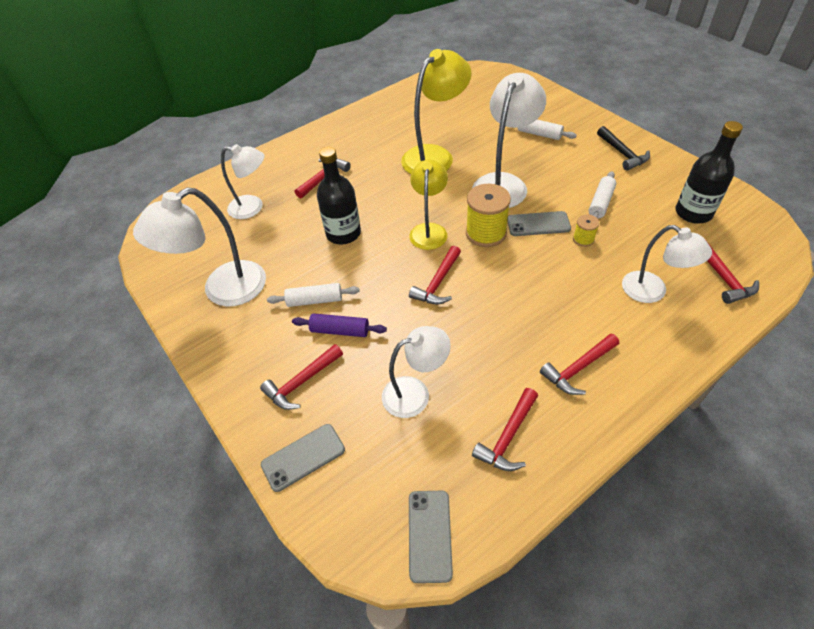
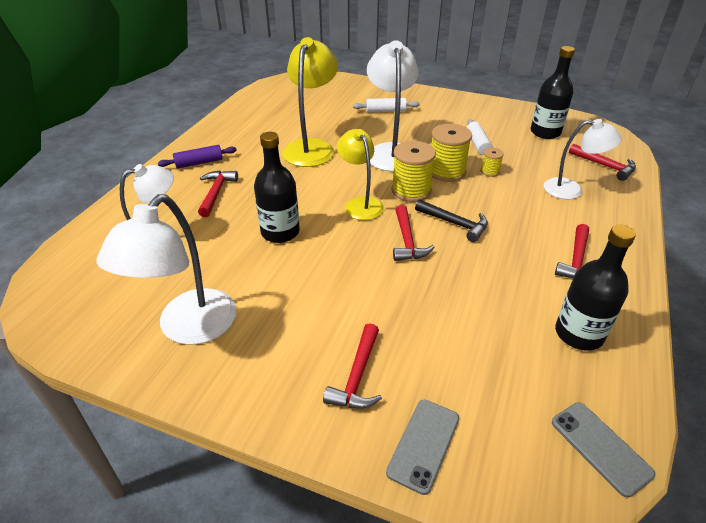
camera: 35 degrees left, 10 degrees down
white rolling pin [267,283,360,307] -> none
purple rolling pin [292,313,387,337] -> purple rolling pin moved to [158,145,237,169]
white lamp [382,326,451,418] -> none
red hammer [472,388,538,471] -> black bottle [555,225,636,351]
grey phone [507,211,571,236] -> yellow spool [431,124,472,182]
black hammer [597,126,650,171] -> black hammer moved to [415,199,488,242]

